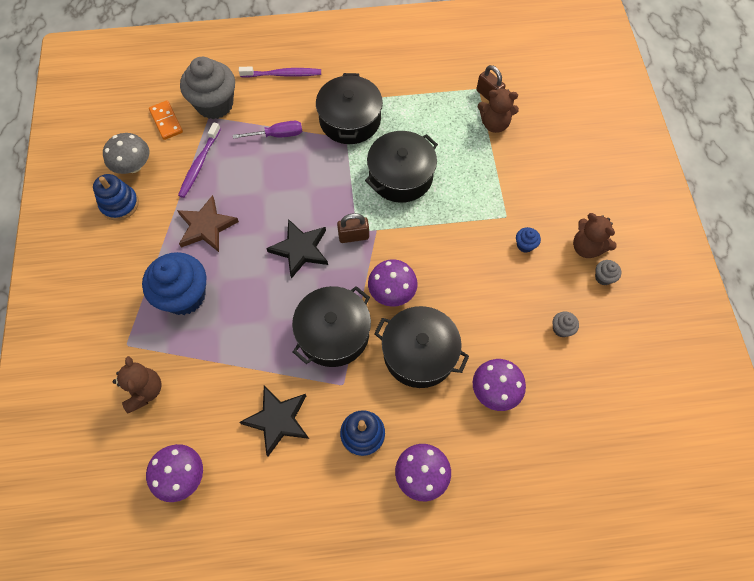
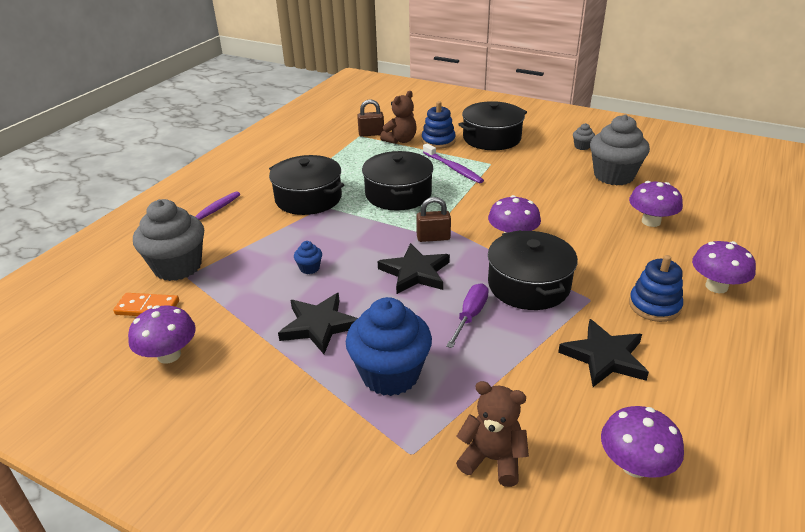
camera: 55 degrees left, 30 degrees down
blue stacking toy [93,174,139,221] -> blue stacking toy moved to [422,101,456,149]
grey mushroom [103,133,149,174] -> purple mushroom [128,305,196,364]
brown star [177,195,239,252] -> black star [278,293,358,354]
purple toothbrush [178,122,221,198] -> purple toothbrush moved to [423,143,484,183]
purple screwdriver [233,121,302,139] -> purple screwdriver moved to [446,283,489,348]
brown padlock [337,213,369,243] -> brown padlock turned 60 degrees clockwise [416,197,451,242]
black pot [374,306,469,388] -> black pot moved to [458,101,527,150]
blue cupcake [516,227,541,253] -> blue cupcake moved to [294,241,322,274]
grey cupcake [552,311,579,337] -> grey cupcake [590,115,650,185], size x2.39
brown teddy bear [573,213,617,258] -> none

